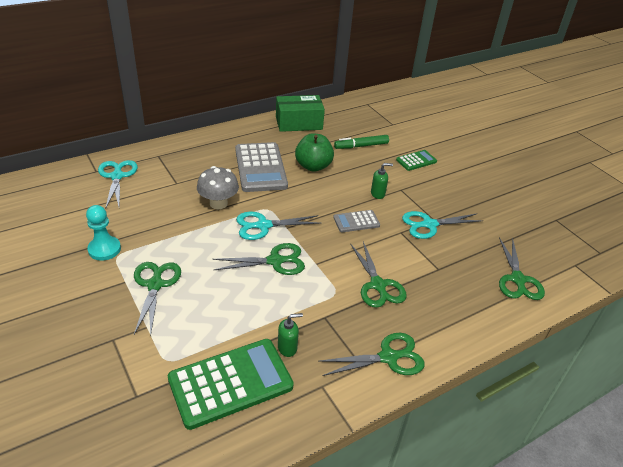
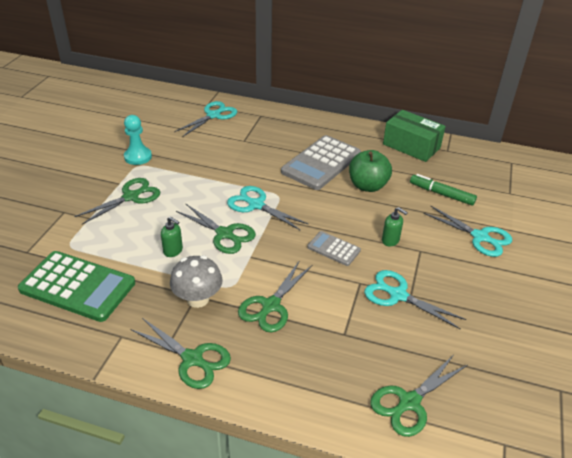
camera: 50 degrees right, 0 degrees up
grey mushroom [197,166,239,209] -> grey mushroom moved to [170,255,222,308]
green soap dispenser [278,313,303,357] -> green soap dispenser moved to [161,217,183,257]
green calculator [396,150,437,171] -> turquoise scissors [424,206,512,257]

